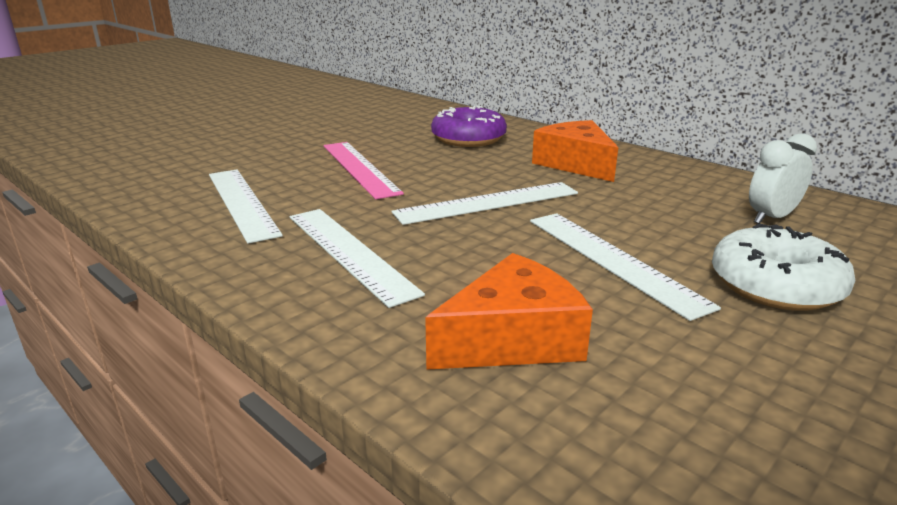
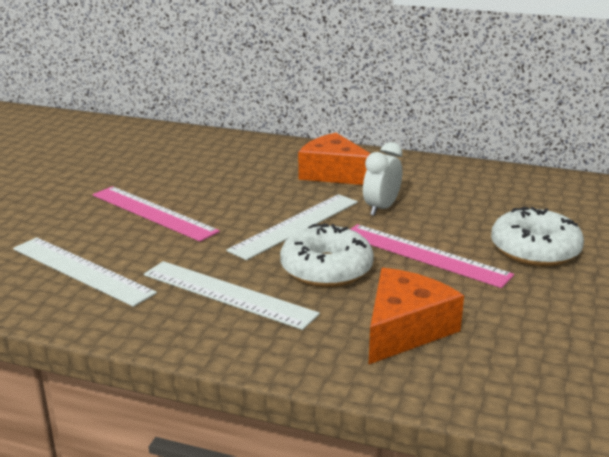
camera: 25 degrees left, 0 degrees up
purple donut [431,106,507,147] -> none
white ruler [530,213,721,321] -> pink ruler [350,224,514,288]
white clock [749,133,817,224] -> white clock moved to [363,142,402,216]
none -> white donut [280,223,374,287]

